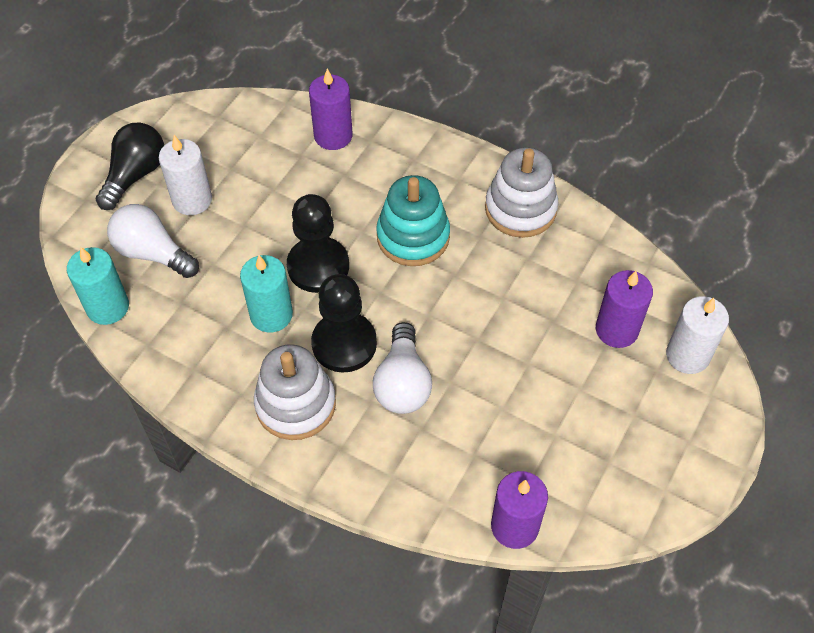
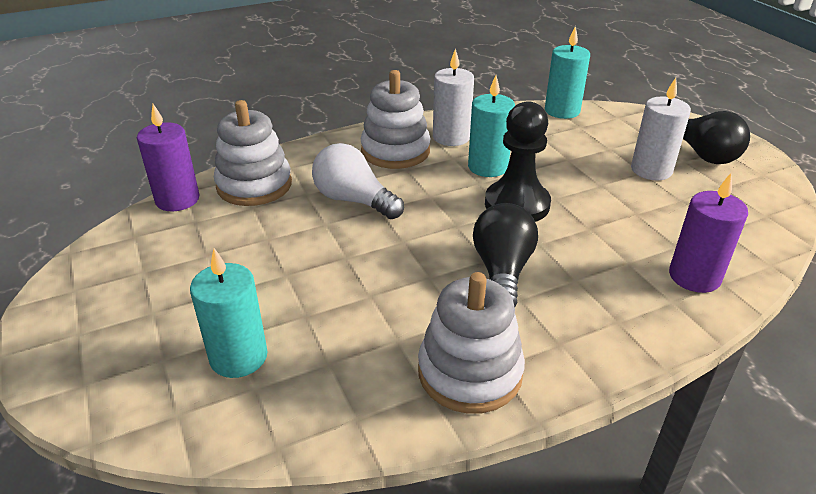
camera: 125 degrees right, 20 degrees down
white light bulb [107,204,199,278] -> none
black pawn [311,274,377,373] -> none
turquoise stacking toy [376,175,450,266] -> black light bulb [473,203,538,307]
purple candle [596,270,653,348] -> turquoise candle [190,248,268,378]
white candle [666,296,729,374] -> white candle moved to [433,48,474,146]
none -> white stacking toy [214,100,292,206]

